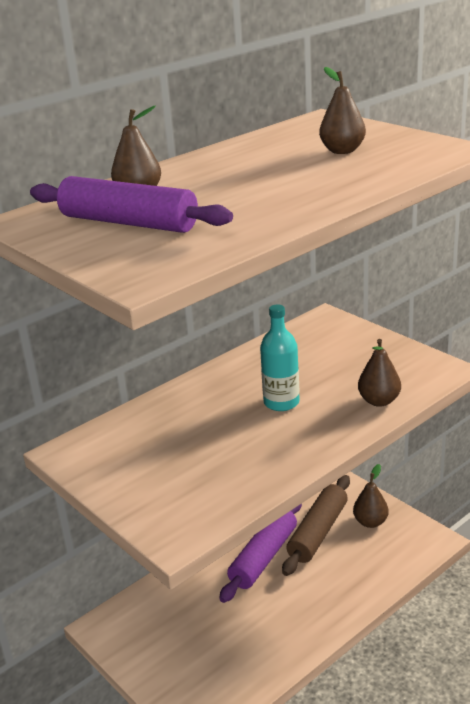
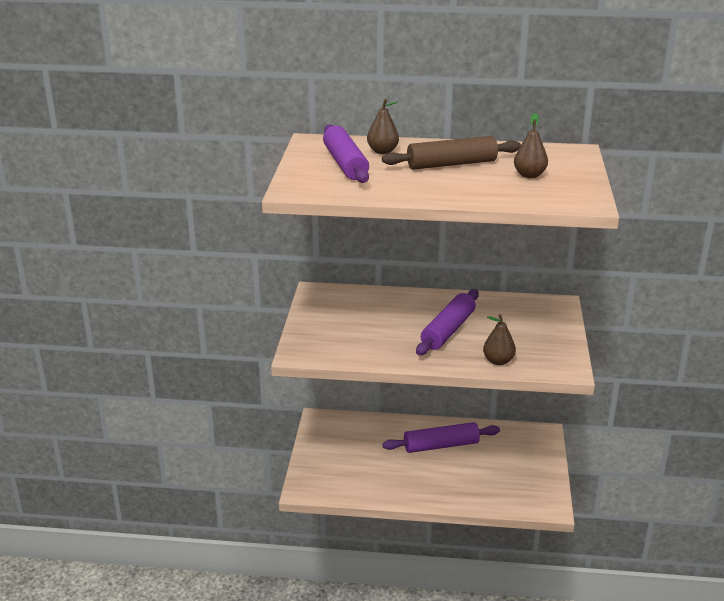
camera: 45 degrees right, 0 degrees up
turquoise bottle [260,304,300,411] -> purple rolling pin [416,289,479,355]
brown rolling pin [282,475,350,576] -> brown rolling pin moved to [382,136,521,170]
brown pear [353,464,388,528] -> none

